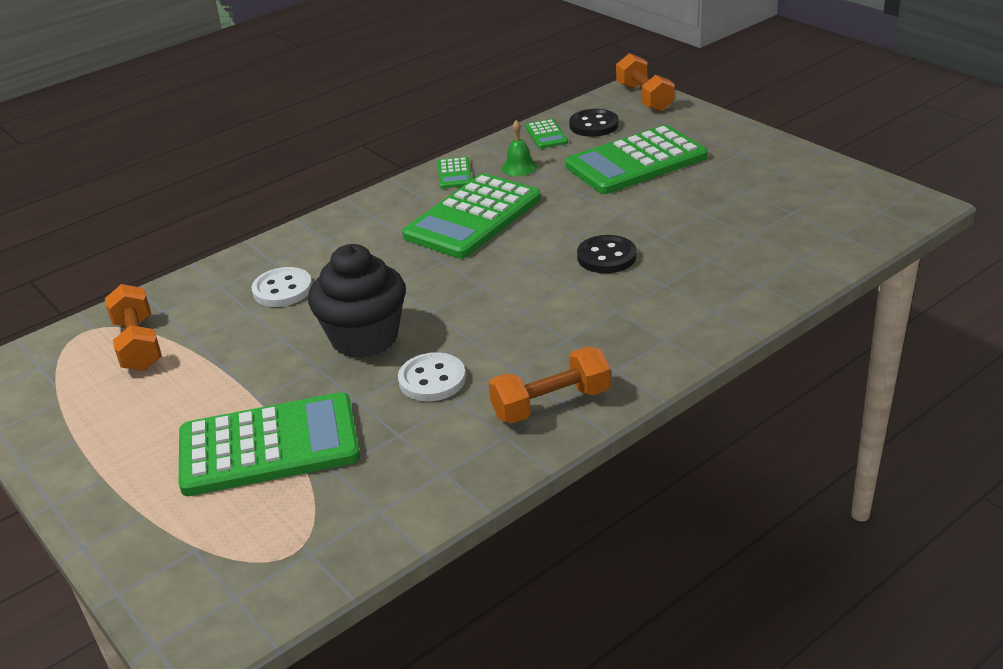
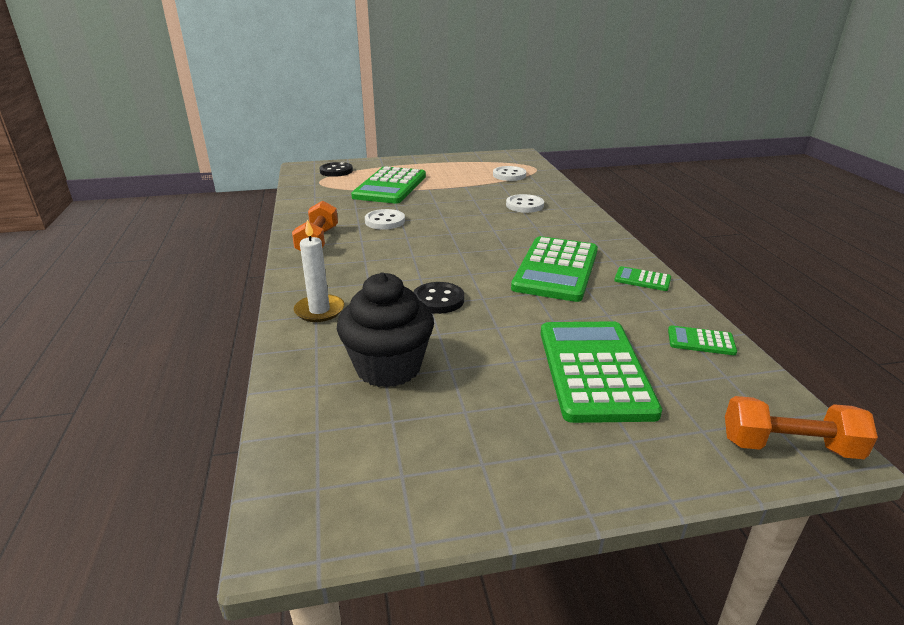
camera: 115 degrees right, 5 degrees down
orange dumbbell [105,284,162,371] -> white button [493,166,526,181]
black cupcake [308,244,406,358] -> black cupcake moved to [337,272,434,388]
green calculator [402,173,541,259] -> green calculator turned 135 degrees counterclockwise [511,236,598,302]
green bell [502,120,537,176] -> none
black button [569,109,619,137] -> black button moved to [320,162,353,177]
none -> white candle [294,219,344,322]

